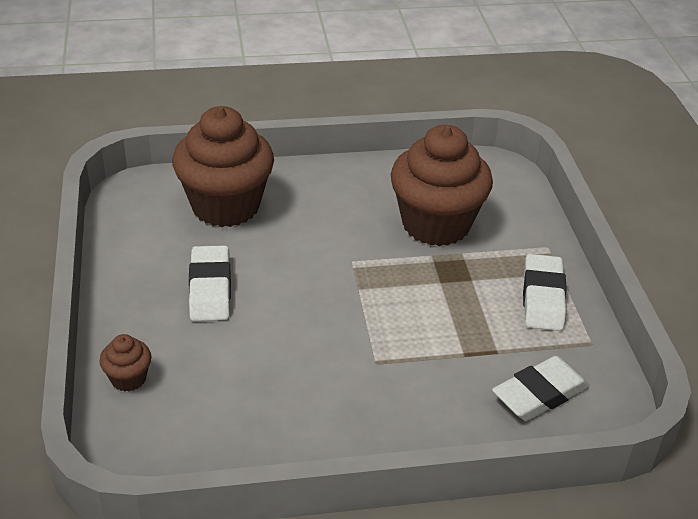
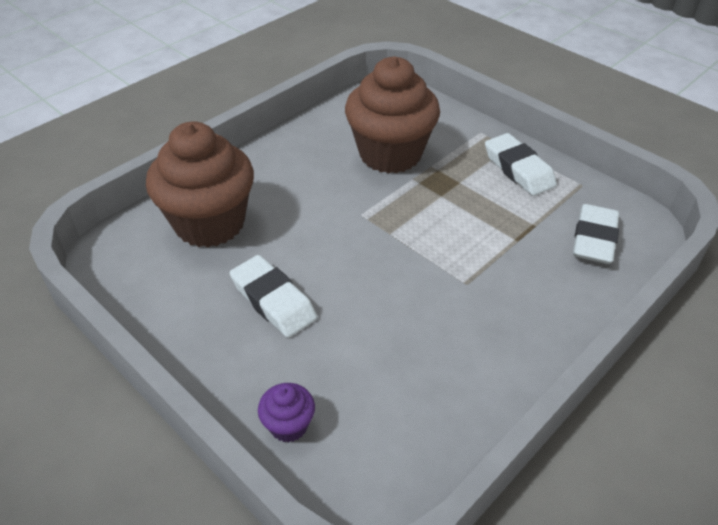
camera: 35 degrees left, 5 degrees up
brown cupcake [99,334,152,392] -> purple cupcake [258,383,315,443]

